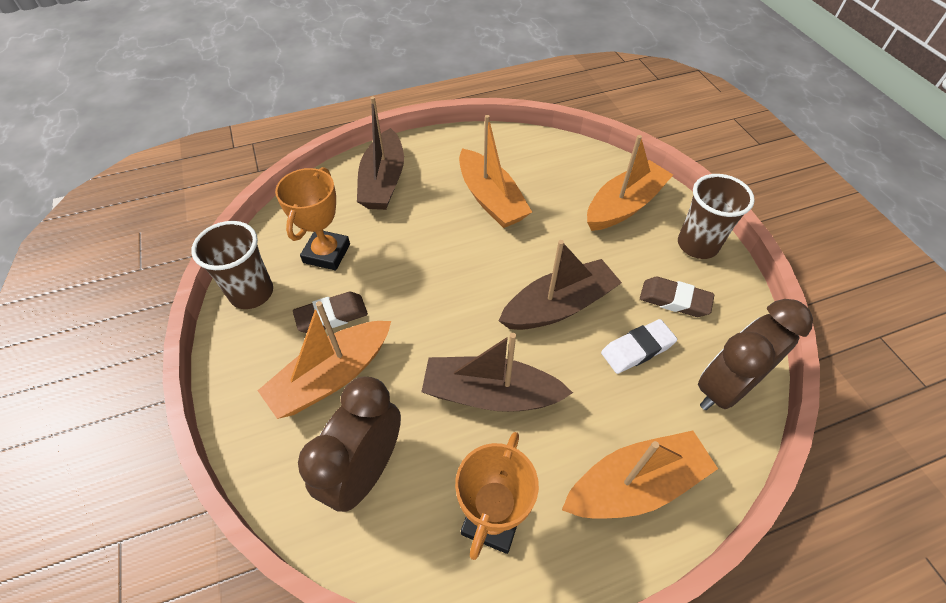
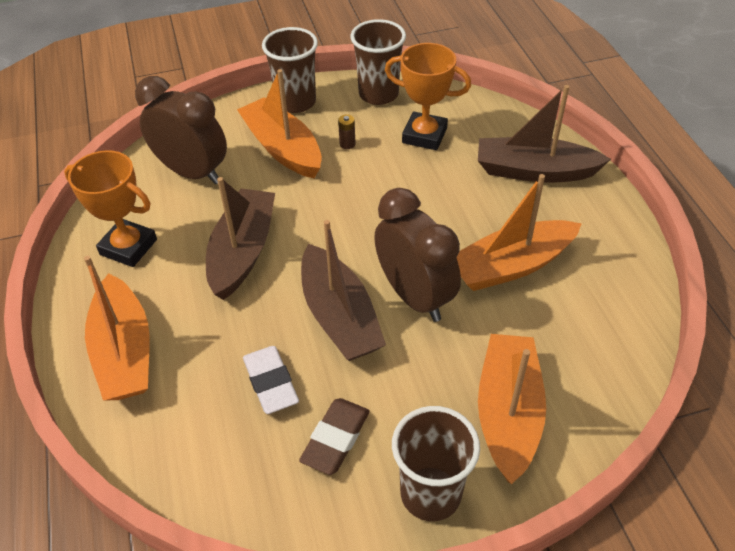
camera: 95 degrees right, 5 degrees down
brown eraser [293,292,368,333] -> brown battery [338,114,356,149]
orange boat [587,135,673,231] -> orange boat turned 135 degrees counterclockwise [478,334,546,484]
brown clock [698,299,813,410] -> brown clock moved to [374,188,461,322]
none -> brown cup [262,27,318,113]

